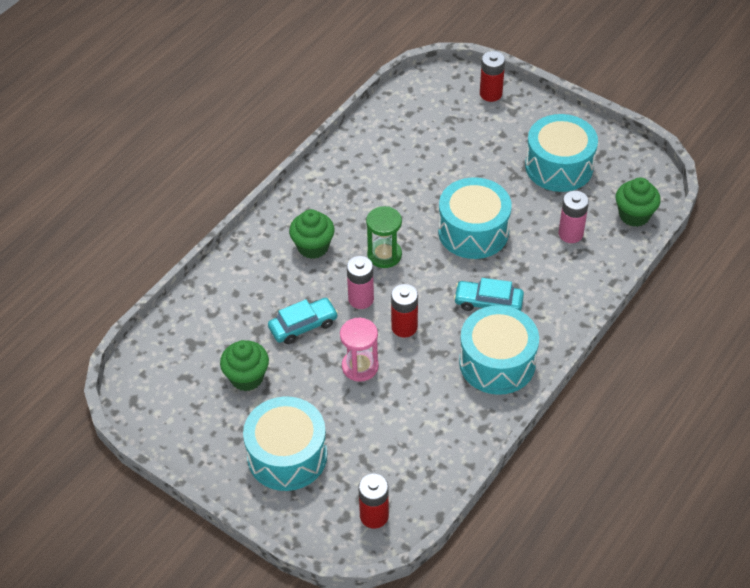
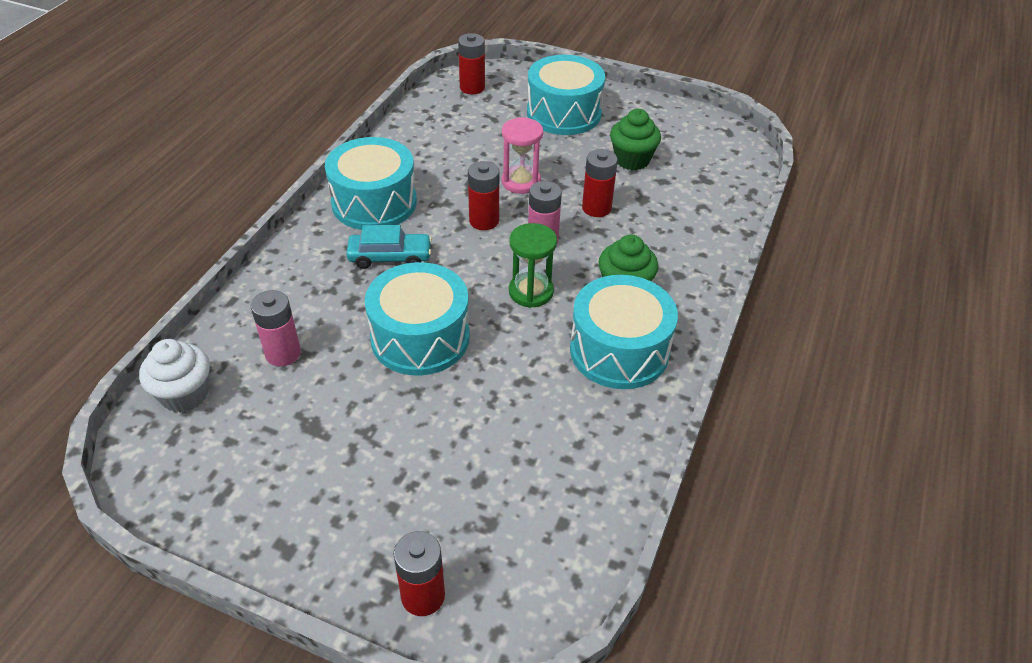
camera: 165 degrees right, 5 degrees down
turquoise car [268,298,338,344] -> red battery [582,149,618,217]
turquoise drum [525,114,598,192] -> turquoise drum moved to [570,275,678,389]
green cupcake [615,177,661,227] -> white cupcake [139,339,210,413]

